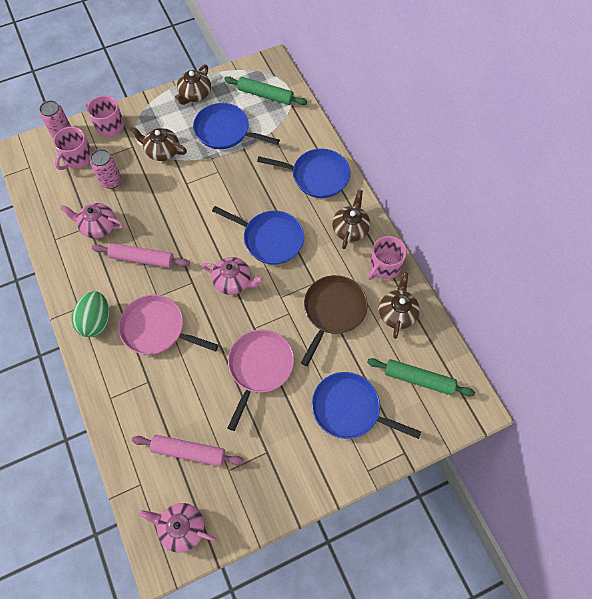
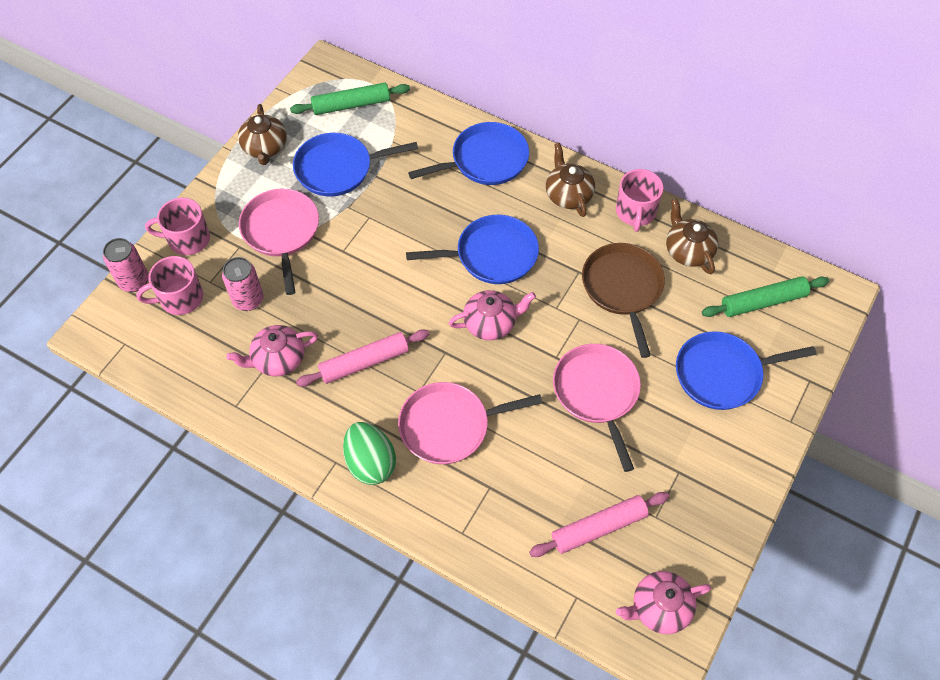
camera: 35 degrees left, 5 degrees down
pink mug [53,127,92,170] -> pink mug turned 75 degrees clockwise [136,256,203,315]
brown teapot [130,126,187,161] -> pink pan [239,189,319,295]

